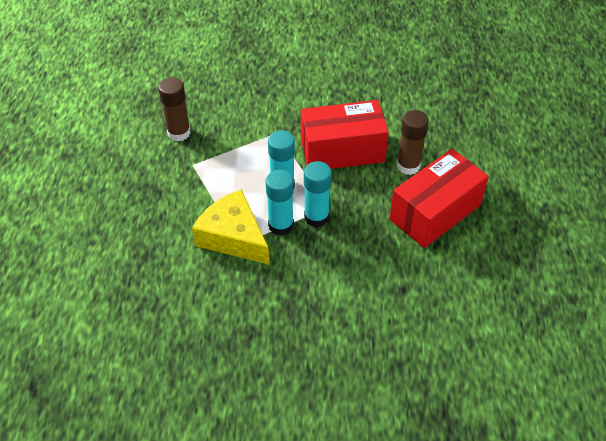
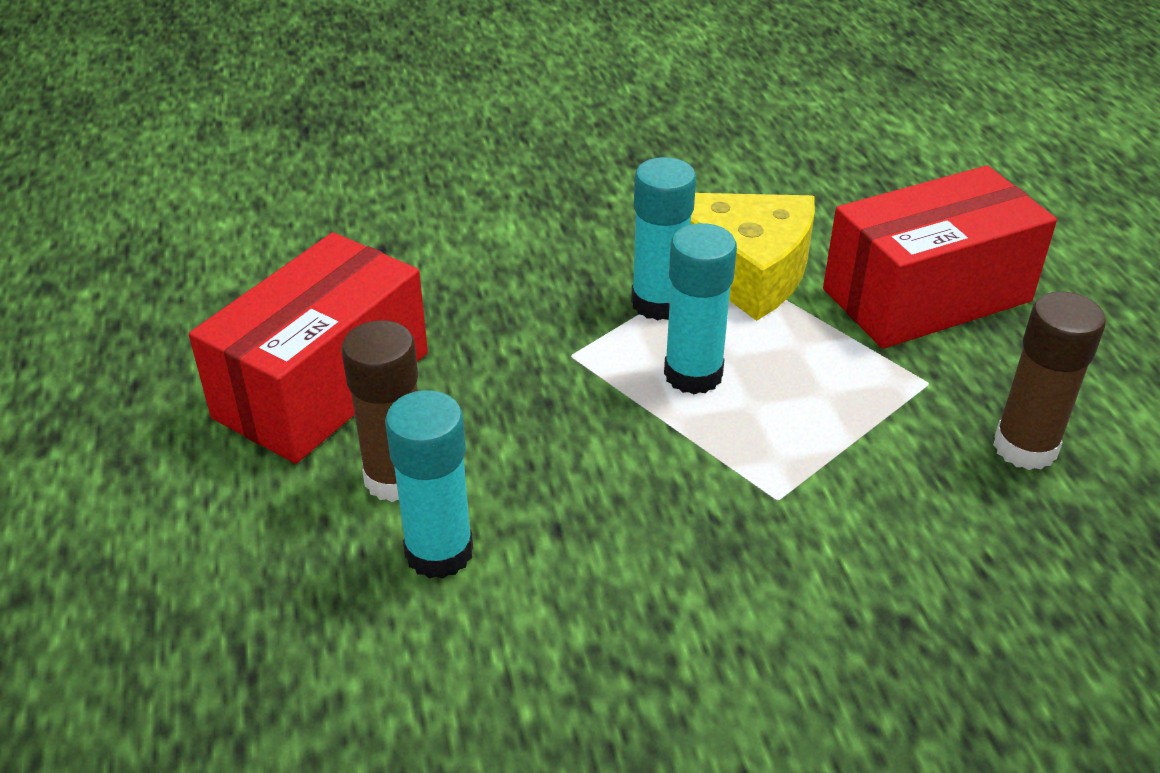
camera: 165 degrees right, 10 degrees down
red box [301,100,389,169] -> red box moved to [823,165,1057,349]
turquoise glue stick [304,161,332,227] -> turquoise glue stick moved to [385,390,473,579]

